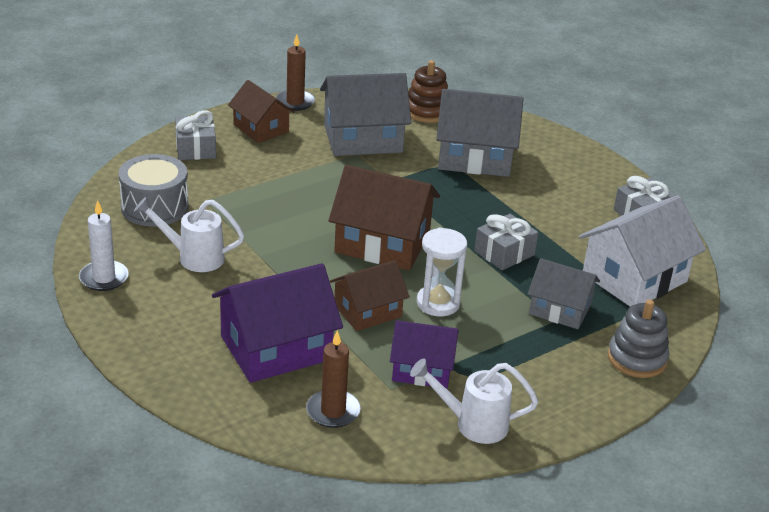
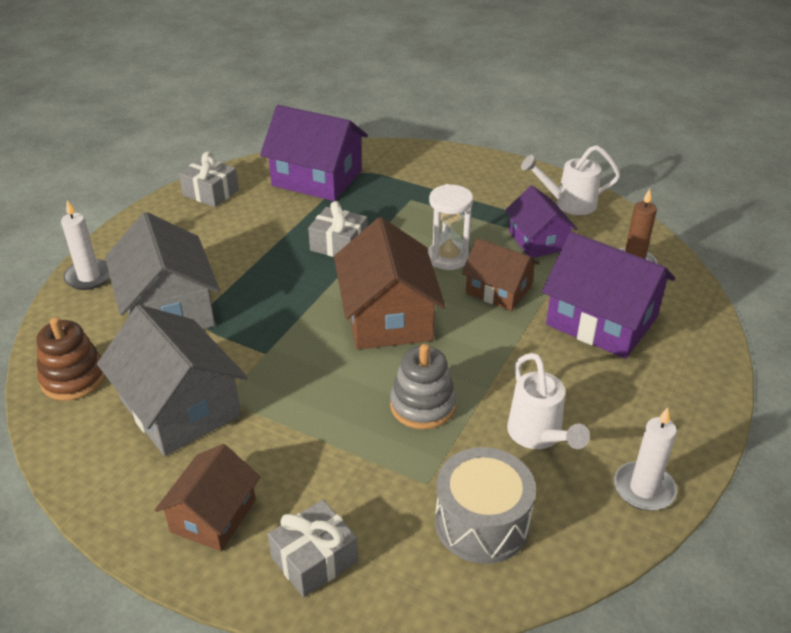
camera: 115 degrees left, 5 degrees up
brown candle [276,35,315,111] -> none
white watering can [410,359,538,444] -> white watering can turned 105 degrees clockwise [521,145,620,215]
grey house [528,258,600,329] -> none
white house [579,195,706,307] -> purple house [260,105,368,201]
grey stacking toy [608,299,669,378] -> grey stacking toy moved to [390,344,456,429]
none -> white candle [61,200,110,290]

